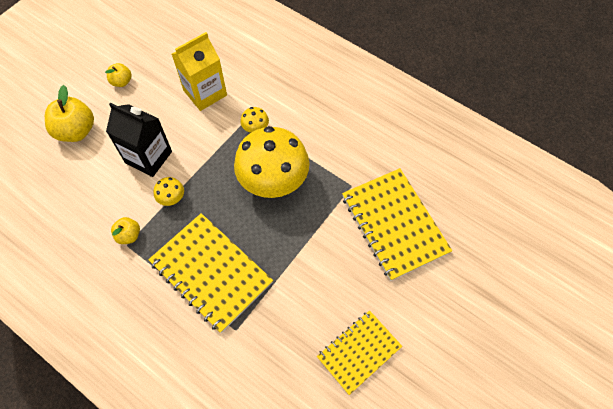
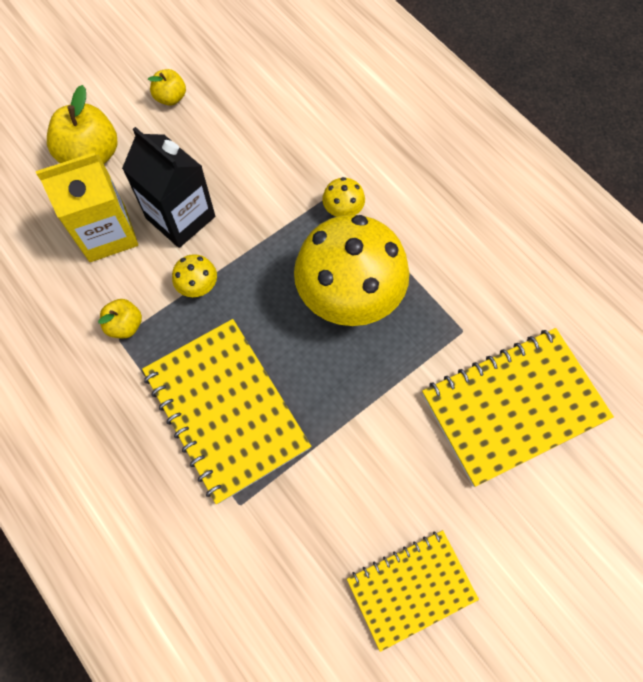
camera: 15 degrees right, 5 degrees up
yellow carton [172,32,227,111] -> yellow carton moved to [36,152,138,262]
yellow notebook [342,168,452,281] -> yellow notebook turned 75 degrees clockwise [422,328,614,487]

